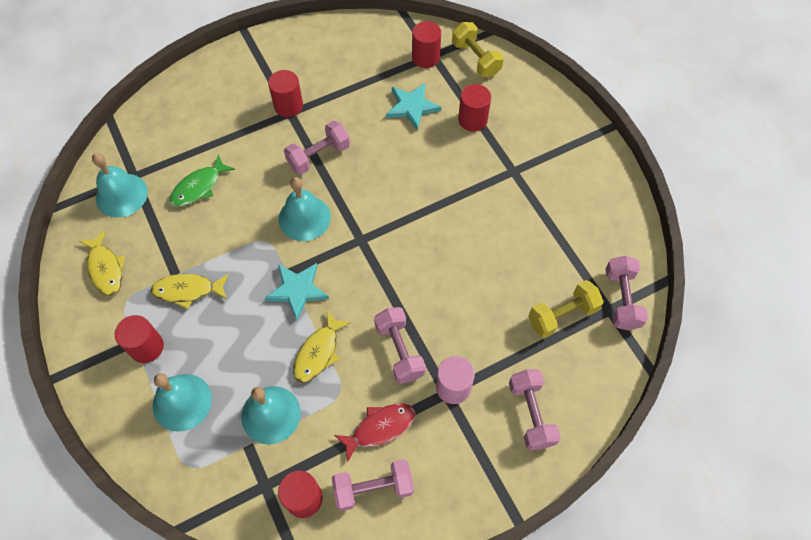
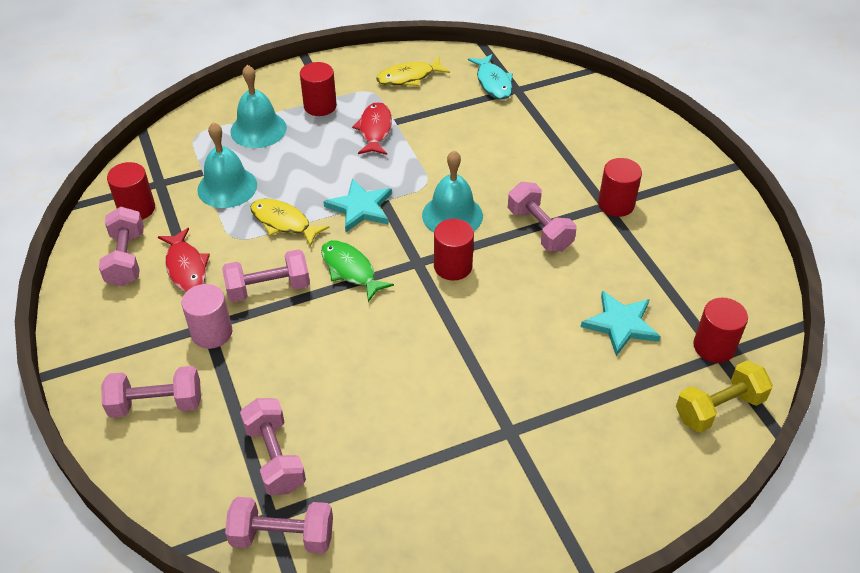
camera: 95 degrees right, 15 degrees down
turquoise bell [92,153,148,218] -> turquoise fish [468,54,513,100]
yellow fish [151,274,229,309] -> red fish [352,102,392,155]
green fish [170,154,235,206] -> green fish moved to [321,240,394,302]
red cylinder [458,84,491,132] -> red cylinder moved to [434,219,474,281]
yellow dumbbell [528,280,604,338] -> pink dumbbell [240,398,306,495]

